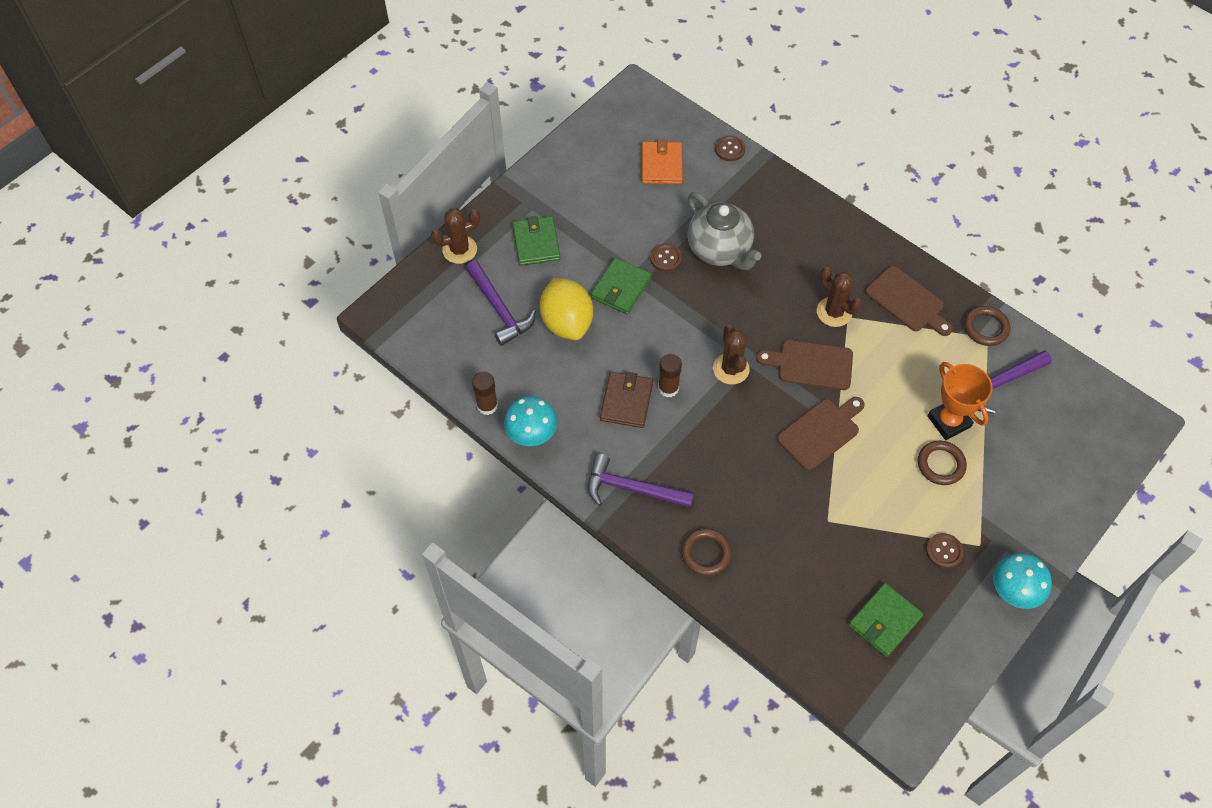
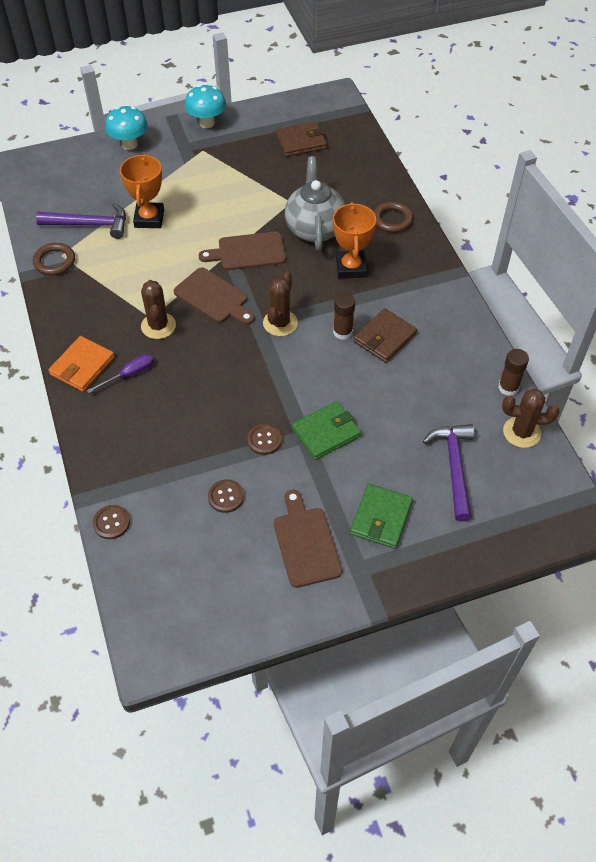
camera: 150 degrees left, 5 degrees down
brown cactus [431,208,480,264] -> brown cactus moved to [502,389,559,448]
turquoise mushroom [504,396,558,446] -> turquoise mushroom moved to [105,106,148,150]
yellow lemon [540,278,593,340] -> none
purple hammer [588,454,694,508] -> none
orange wallet [642,139,683,184] -> orange wallet moved to [48,336,115,392]
grey teapot [688,192,761,270] -> grey teapot moved to [285,156,345,251]
green wallet [849,583,923,657] -> brown wallet [276,122,327,157]
brown cutting board [865,266,953,336] -> brown cutting board moved to [274,490,342,588]
brown ring [918,441,967,485] -> none
brown button [926,533,964,569] -> brown button moved to [208,479,244,513]
none -> purple screwdriver [87,354,154,393]
none -> orange trophy [333,202,376,279]

